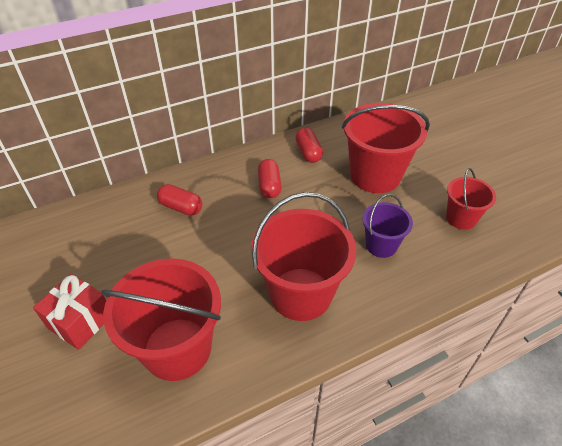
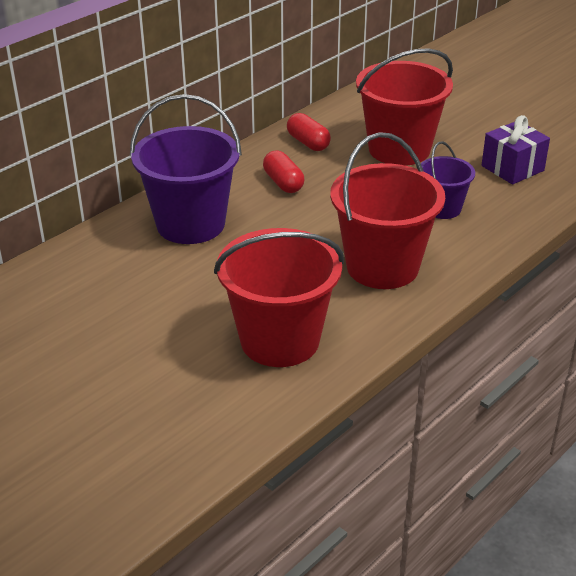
camera: 20 degrees left, 10 degrees down
red gift [33,274,106,350] -> none
red capsule [157,184,202,216] -> purple bucket [130,94,242,244]
red bucket [446,168,496,230] -> purple gift [482,115,550,185]

